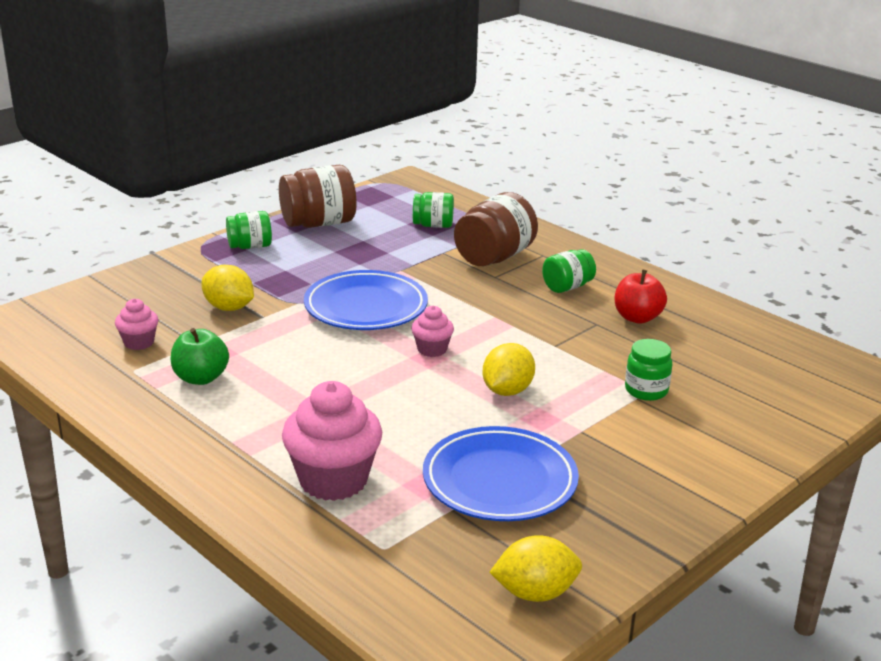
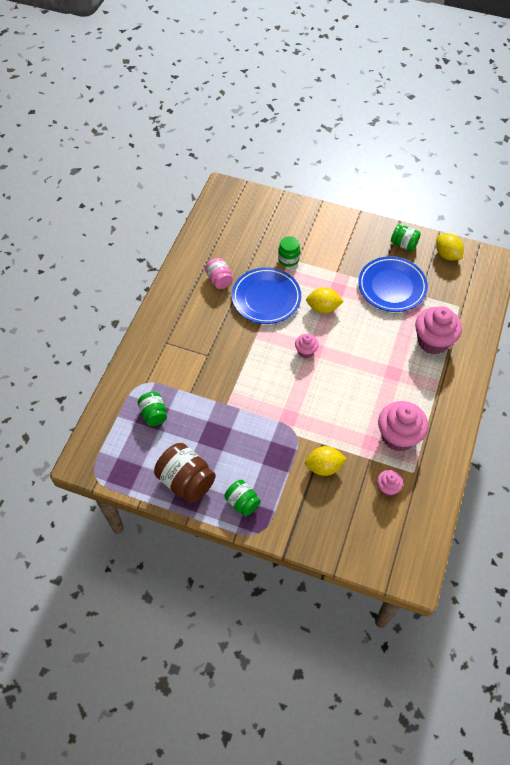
camera: 115 degrees left, 30 degrees up
green apple [170,328,229,385] -> pink cupcake [378,401,428,452]
yellow lemon [201,265,254,311] -> yellow lemon turned 75 degrees clockwise [305,446,347,476]
blue plate [304,270,428,330] -> blue plate moved to [232,267,301,324]
brown jar [454,192,538,266] -> none
green jar [542,249,596,293] -> green jar moved to [391,224,421,251]
red apple [615,269,667,324] -> pink jar [205,258,233,289]

